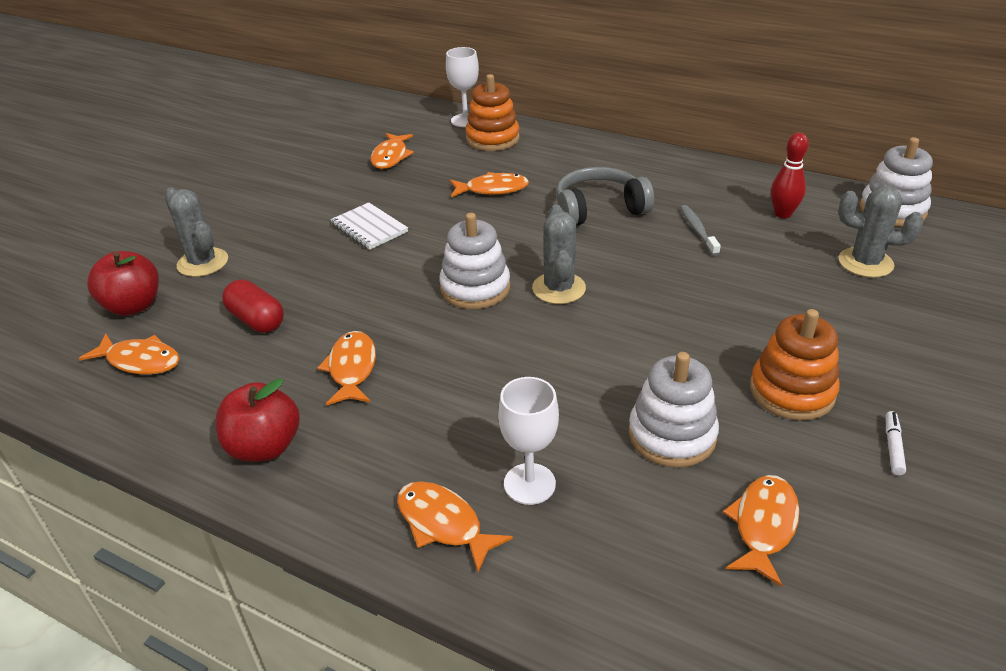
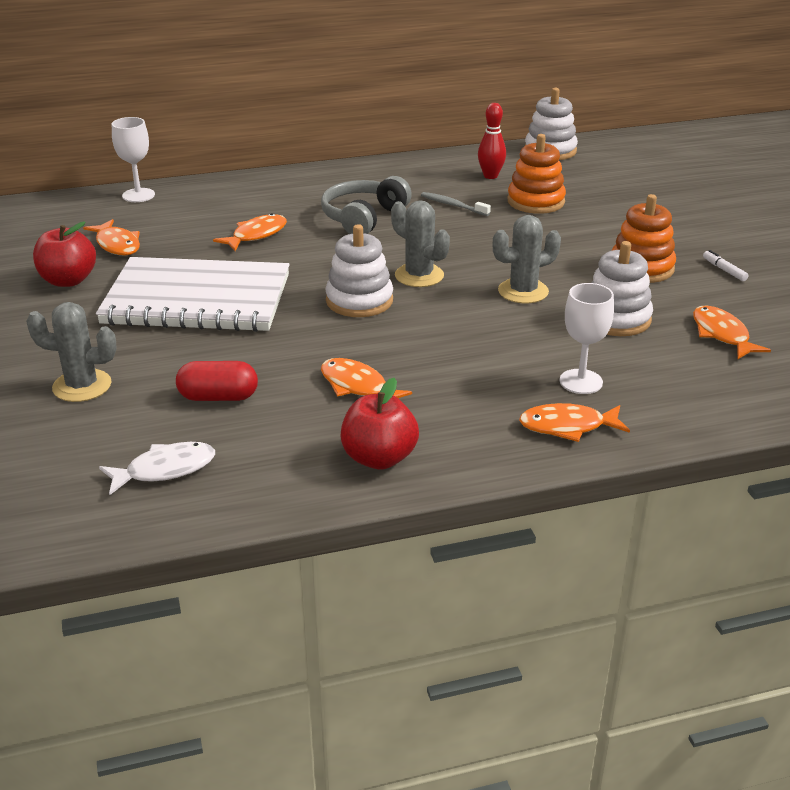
camera: 45 degrees left, 5 degrees down
orange fish [79,333,180,375] -> white fish [99,442,215,495]
red apple [87,251,159,316] -> red apple moved to [33,222,96,287]
white notebook [330,202,408,250] -> white notebook [96,257,289,332], size x2.31
orange stacking toy [465,74,520,151] -> orange stacking toy moved to [508,134,566,214]
grey cactus [838,186,923,278] -> grey cactus moved to [493,215,561,303]

